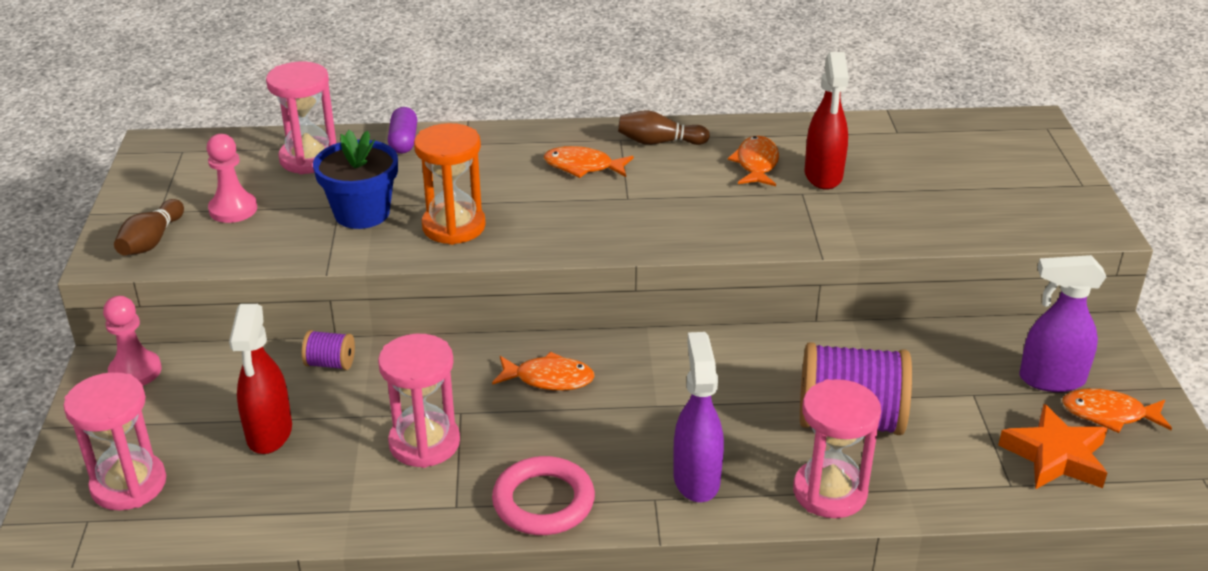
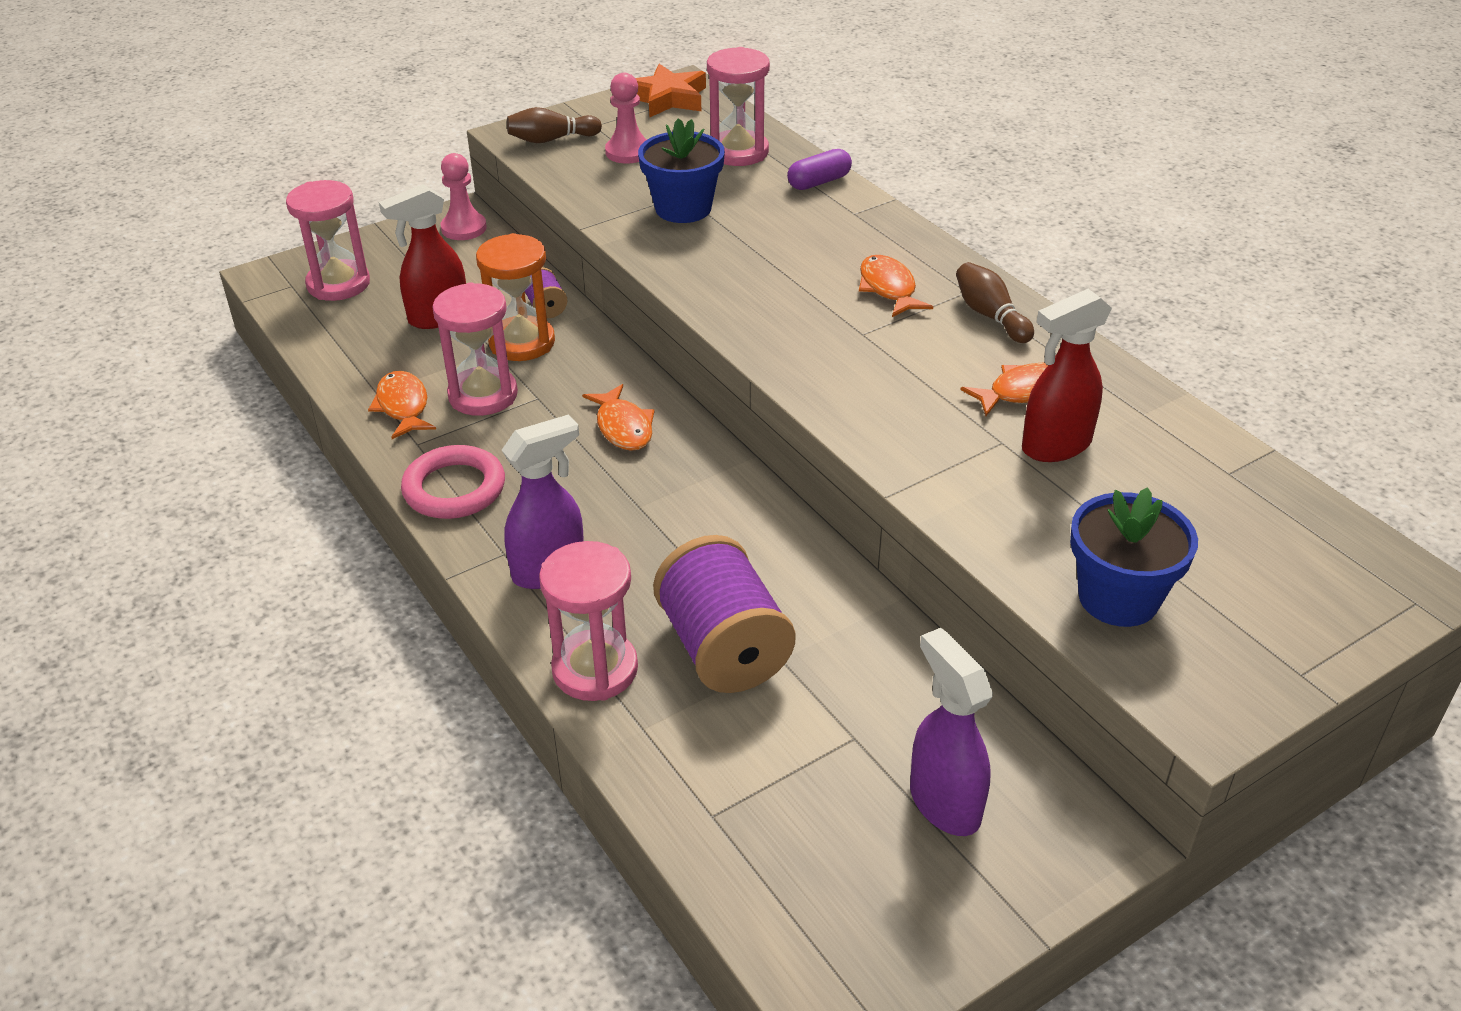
camera: 60 degrees right, 5 degrees up
orange hourglass [414,123,486,245] -> orange hourglass moved to [476,233,555,361]
orange star [998,404,1108,490] -> orange star moved to [635,64,706,118]
orange fish [1062,388,1172,433] -> orange fish moved to [368,371,436,439]
none -> blue flower pot [1070,487,1198,627]

